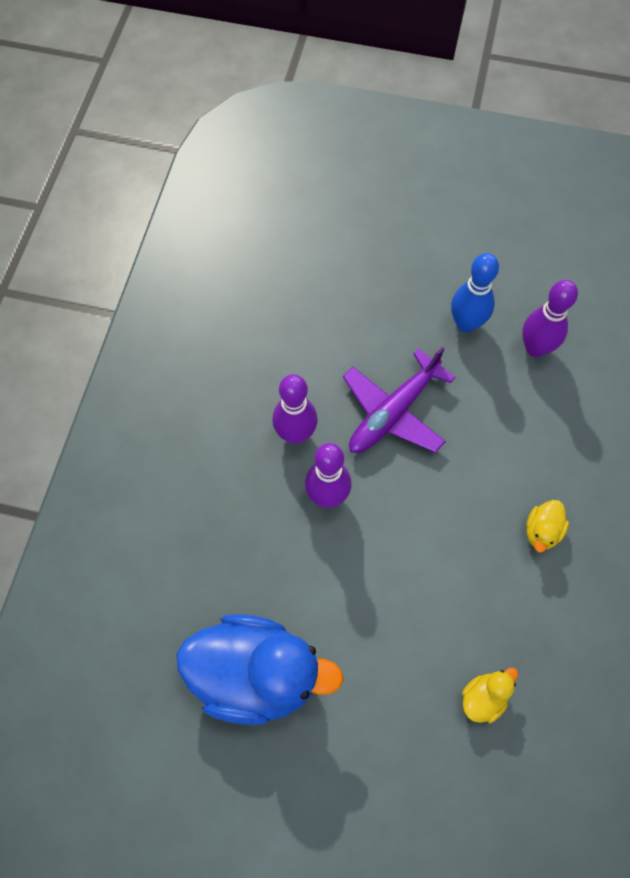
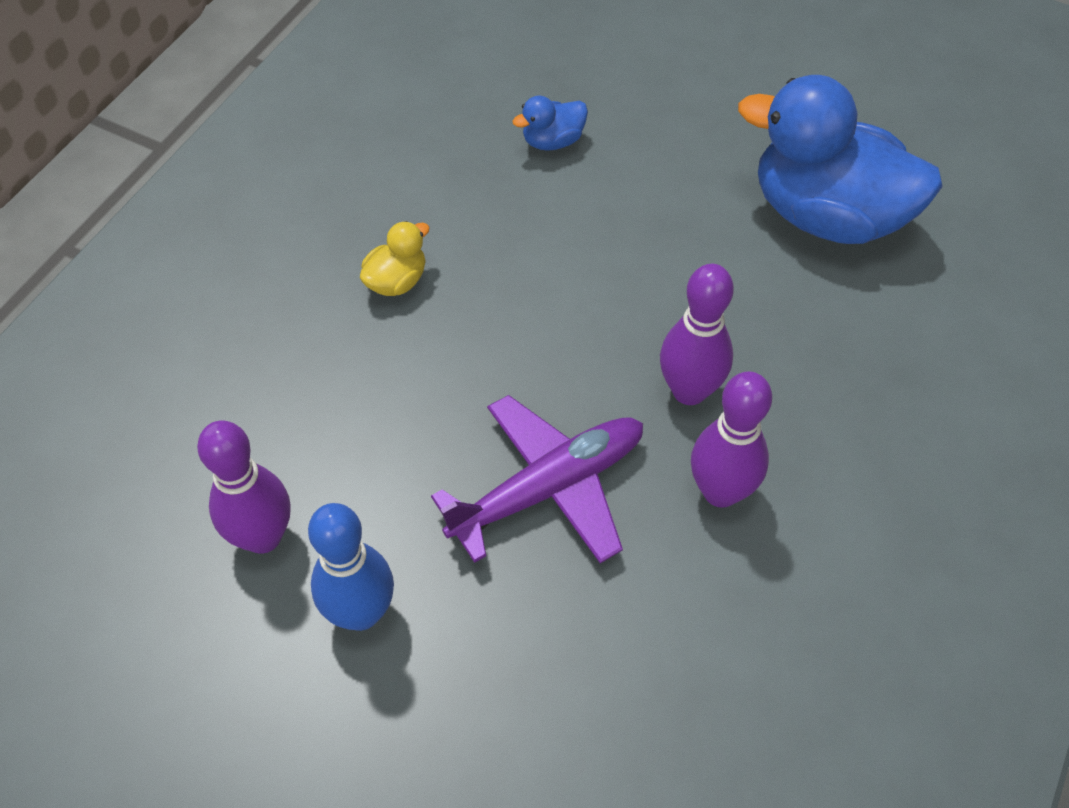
camera: 165 degrees left, 10 degrees down
yellow duck [462,668,518,723] -> blue duck [512,96,588,151]

